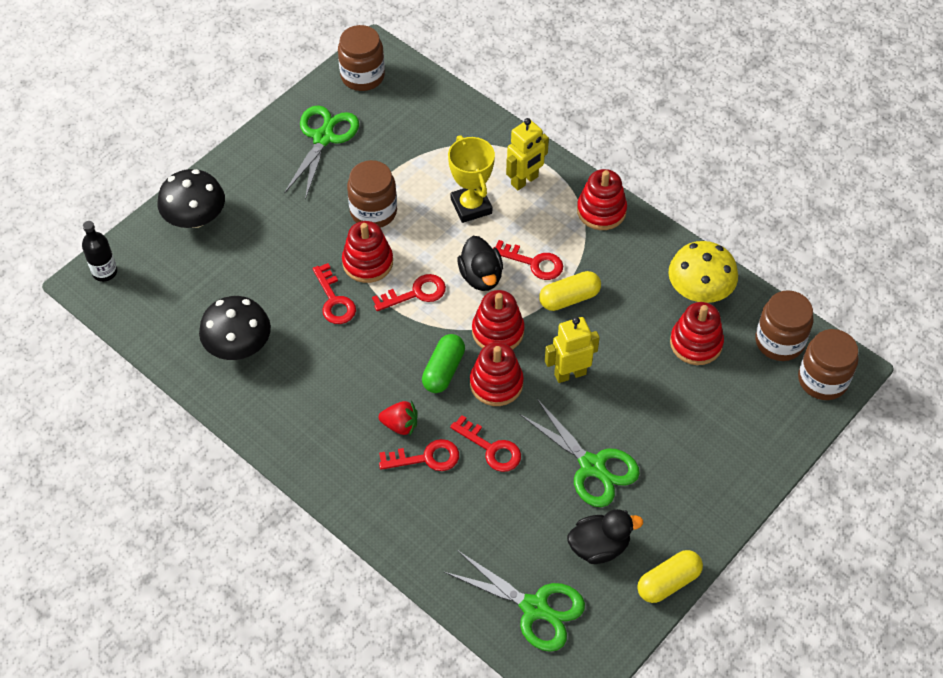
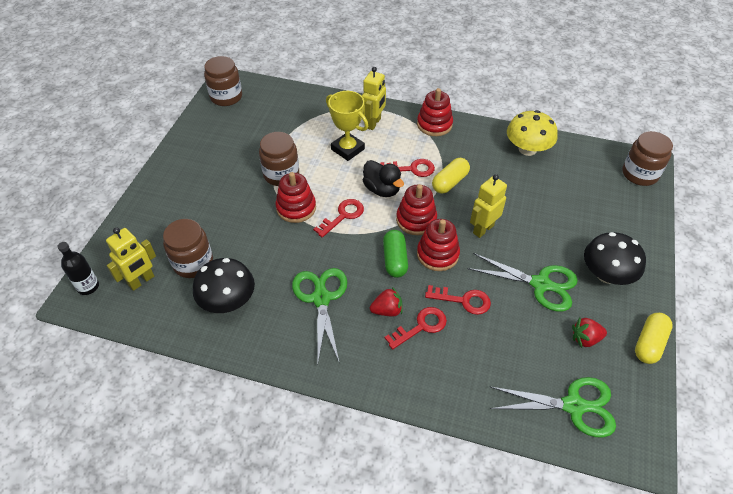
camera: 25 degrees left, 5 degrees down
black mushroom [158,169,225,228] -> black mushroom moved to [584,232,646,285]
green scissors [284,105,359,200] -> green scissors moved to [292,268,347,364]
red key [313,263,356,324] -> none
black duck [567,509,643,564] -> red strawberry [572,318,607,348]
red stacking toy [670,302,724,365] -> none
brown jar [755,290,813,361] -> brown jar moved to [163,219,213,278]
none -> yellow robot [106,227,156,291]

